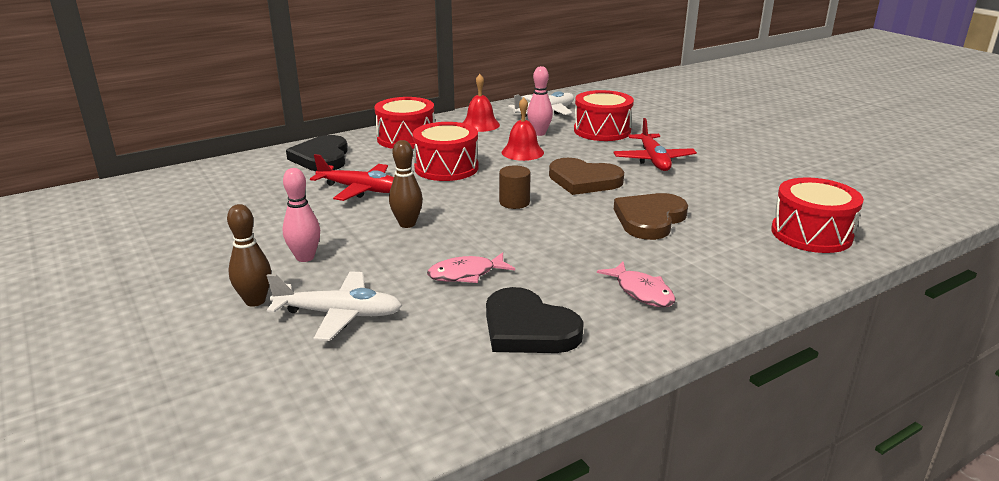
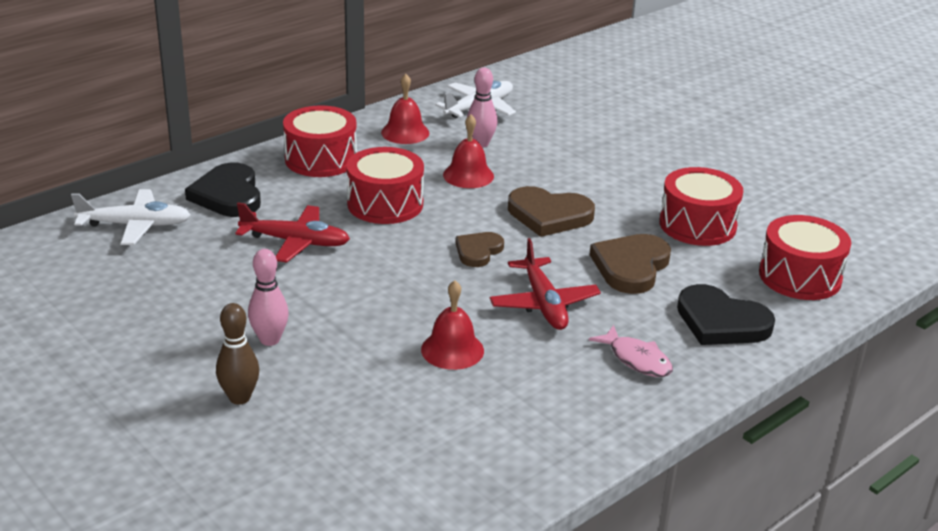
camera: 10 degrees left, 5 degrees up
white plane [267,271,402,341] -> white plane moved to [71,189,191,245]
brown bowling pin [389,140,423,228] -> none
pink fish [427,252,515,283] -> red bell [421,280,484,370]
black heart [486,287,584,353] -> black heart moved to [677,284,775,345]
brown cylinder [499,165,531,209] -> brown heart [455,232,504,267]
red drum [574,90,634,141] -> red drum moved to [659,167,743,246]
red plane [613,118,697,171] -> red plane moved to [490,238,601,330]

